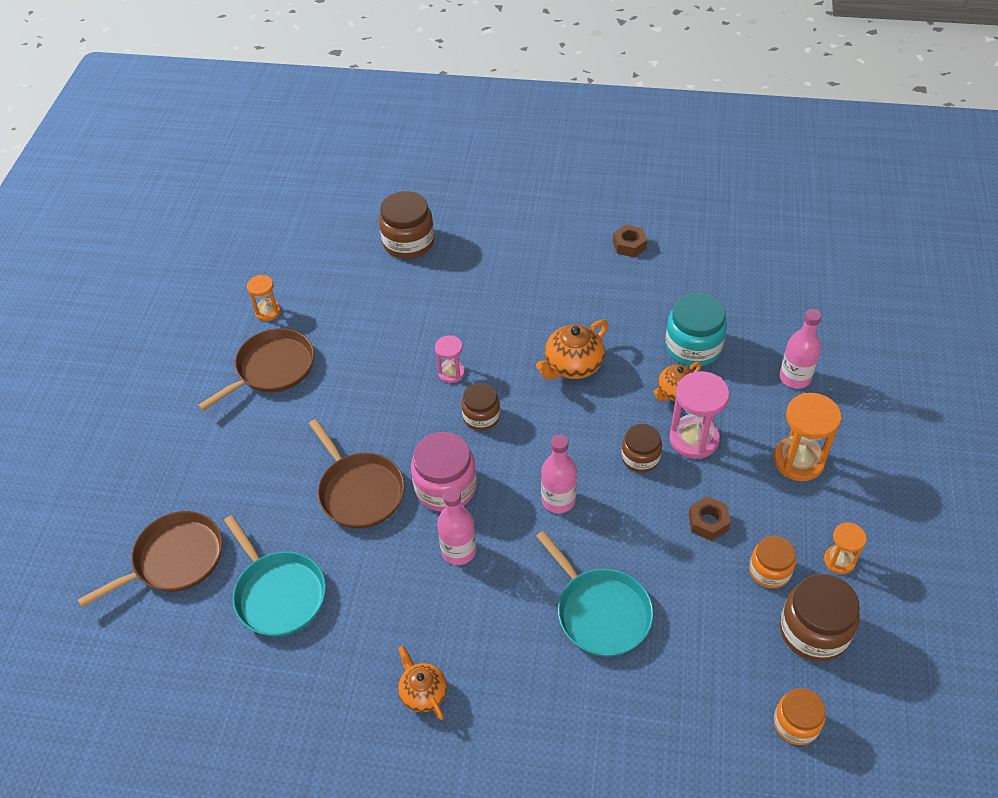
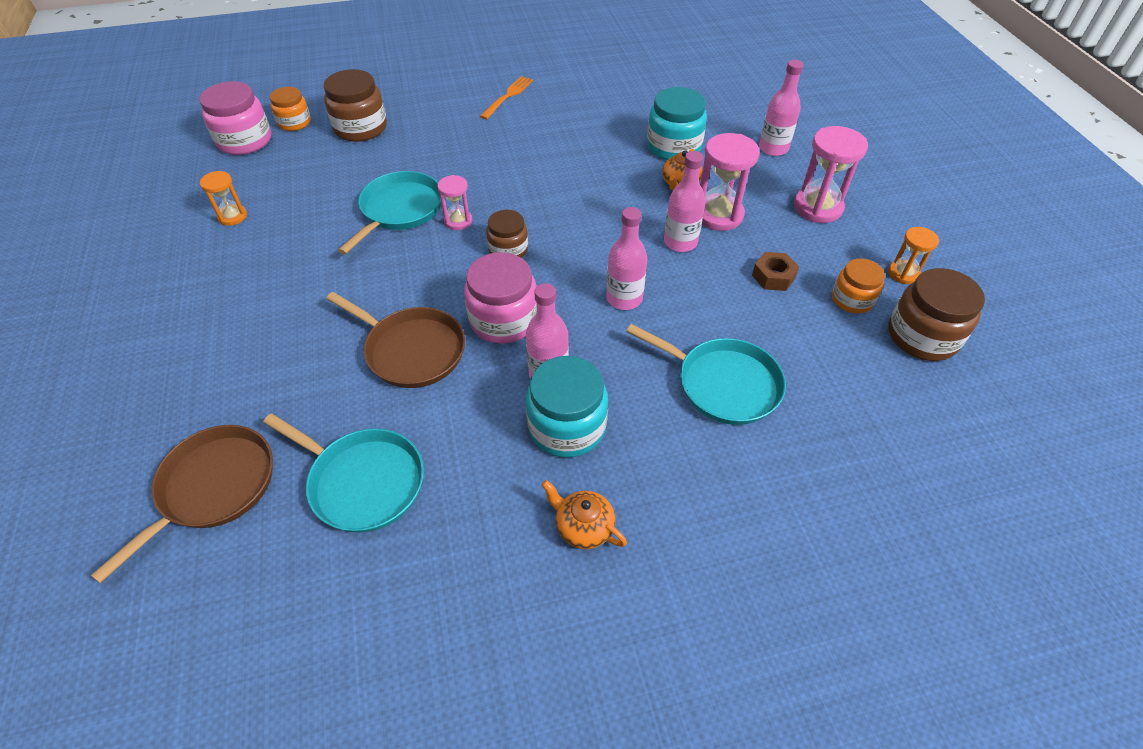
camera: 25 degrees left, 0 degrees up
brown pan [198,328,314,411] -> none
orange teapot [536,319,609,379] -> none
brown nut [613,225,647,257] -> none
brown jar [621,424,662,473] -> pink bottle [664,151,705,252]
orange hourglass [773,393,842,481] -> pink hourglass [794,126,868,223]
orange jar [774,688,826,745] -> orange jar moved to [270,87,311,131]
none -> pink jar [199,81,271,155]
none -> turquoise pan [338,171,441,254]
none -> orange fork [480,76,533,119]
none -> turquoise jar [526,356,608,457]

